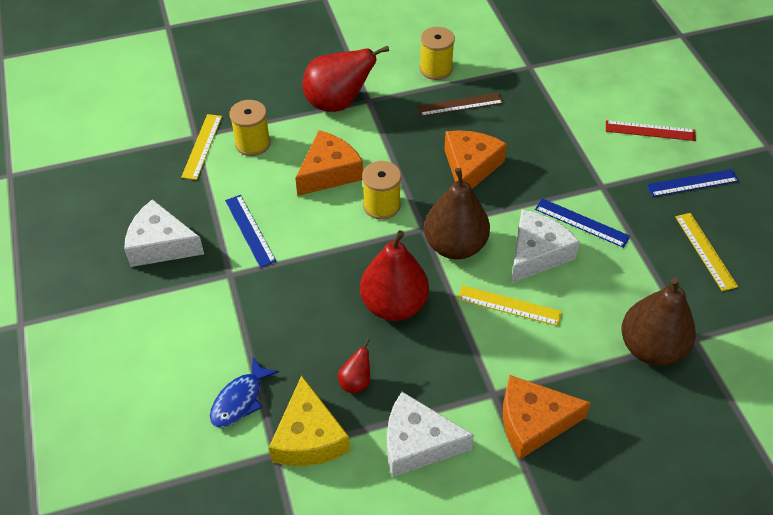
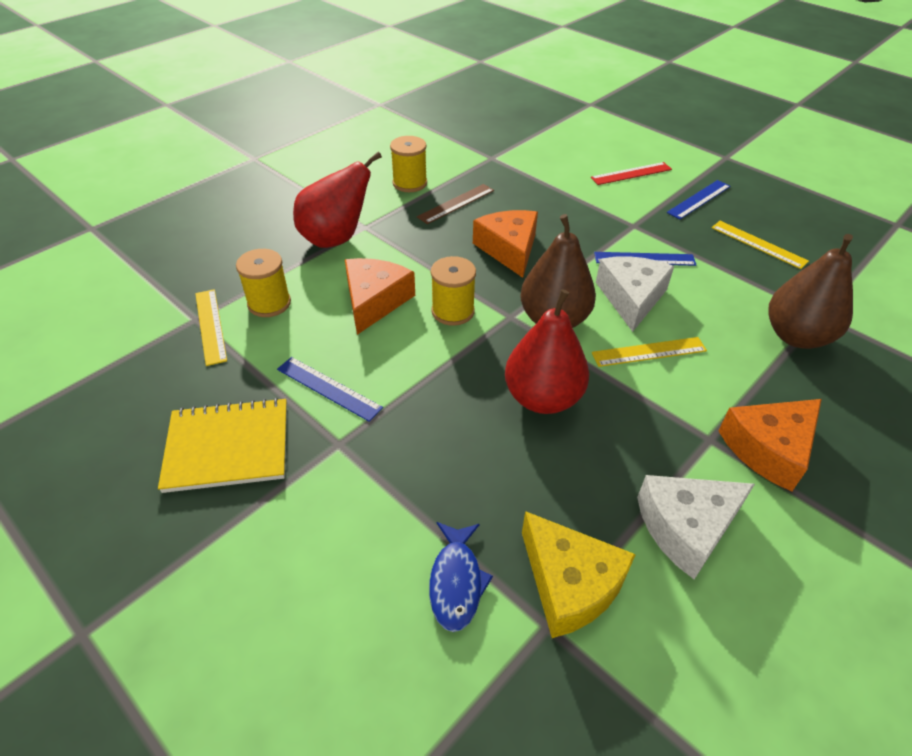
camera: 30 degrees left, 5 degrees down
white cheese [124,199,204,267] -> yellow notebook [158,398,287,493]
red pear [338,339,370,394] -> none

